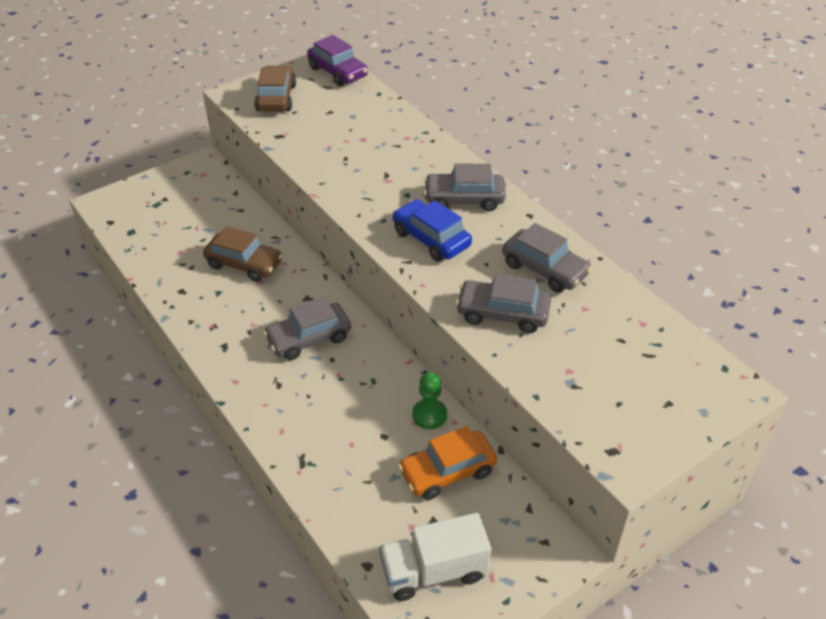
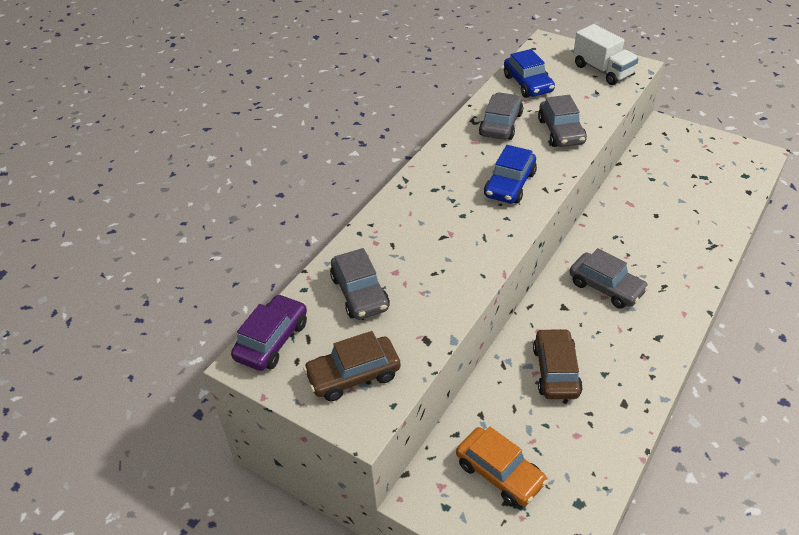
camera: 110 degrees left, 0 degrees up
white truck [379,513,491,601] -> white truck moved to [573,24,639,85]
orange car [398,426,497,500] -> orange car moved to [456,427,548,507]
green pawn [412,372,447,429] -> none
grey car [424,163,506,211] -> grey car moved to [330,248,390,320]
none -> blue car [504,49,555,98]

